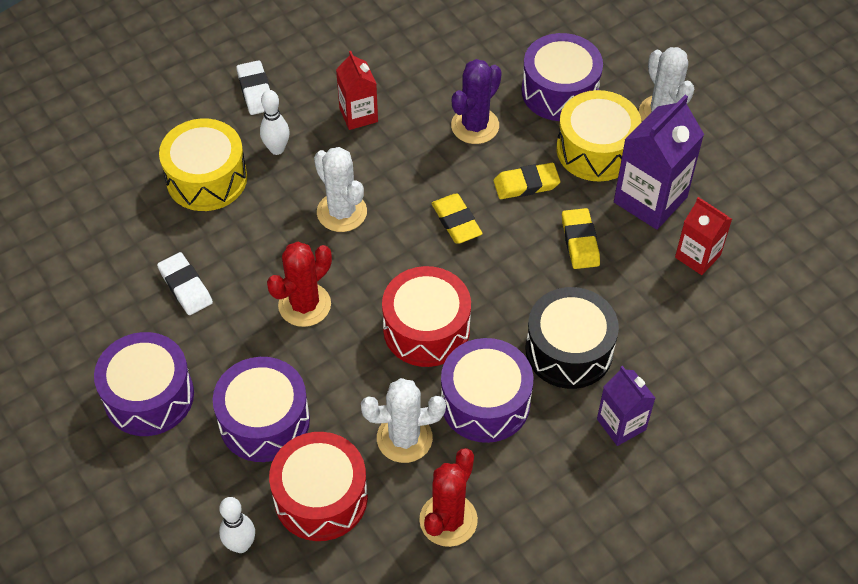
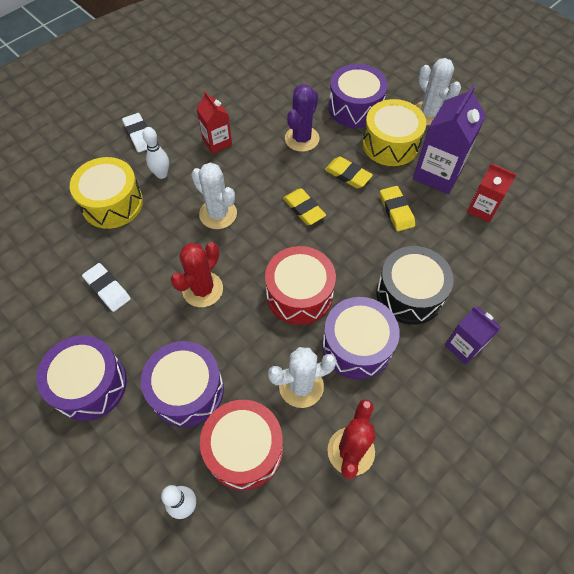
camera: 10 degrees left, 5 degrees up
yellow eraser [493,163,560,199] -> yellow eraser turned 60 degrees clockwise [325,156,373,188]

